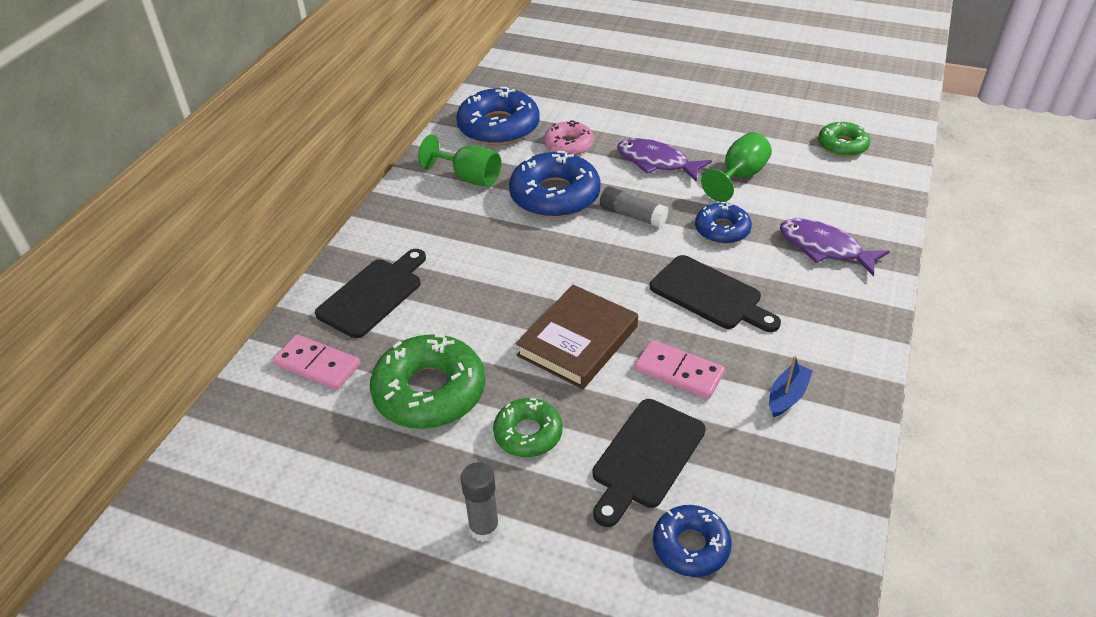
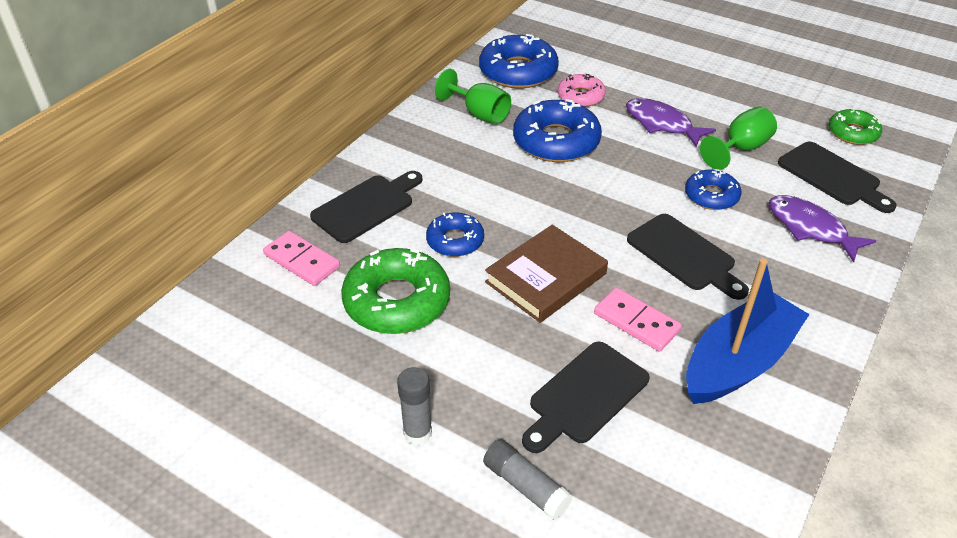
camera: 10 degrees right, 0 degrees up
green donut [493,398,563,457] -> none
grey glue stick [600,186,669,228] -> grey glue stick moved to [483,439,573,520]
blue donut [653,505,732,577] -> blue donut moved to [426,212,484,257]
blue boat [769,356,813,417] -> blue boat [686,259,810,404], size x2.34
none -> black cutting board [778,142,896,213]

